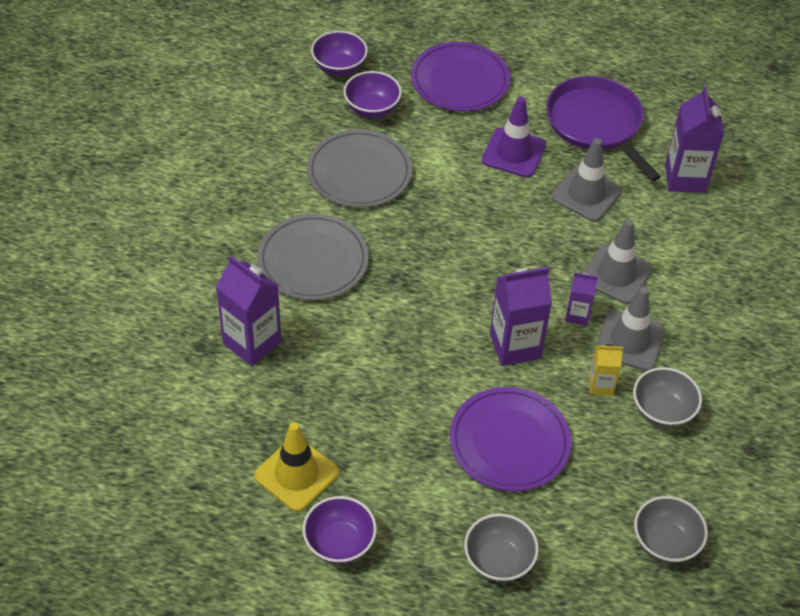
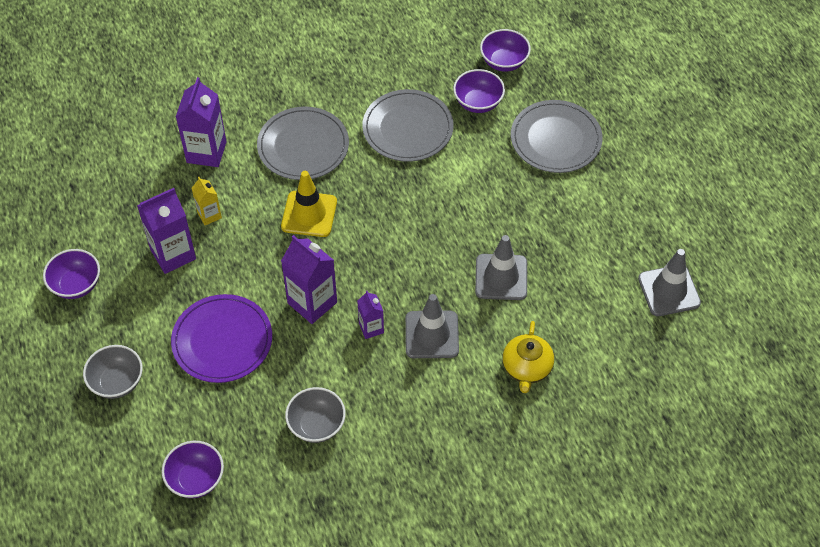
camera: 60 degrees right, 5 degrees up
yellow traffic cone [254,422,339,512] -> yellow traffic cone moved to [281,171,337,237]
purple plate [411,42,510,111] -> grey plate [511,100,603,173]
purple traffic cone [482,96,546,178] -> none
purple pan [546,76,661,181] -> none
yellow carton [589,344,623,396] -> yellow carton moved to [192,177,222,225]
grey traffic cone [596,287,665,371] -> grey traffic cone moved to [638,249,701,316]
grey bowl [634,496,708,563] -> purple bowl [162,441,224,498]
purple carton [665,86,724,193] -> purple carton moved to [137,188,196,274]
none -> yellow teapot [502,321,554,393]

